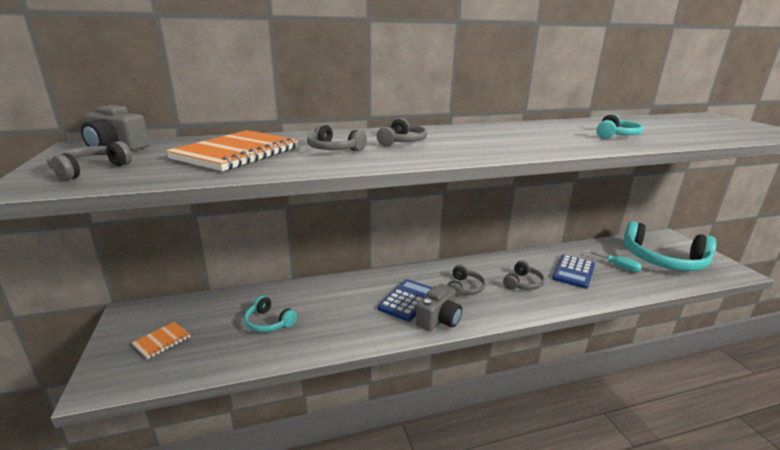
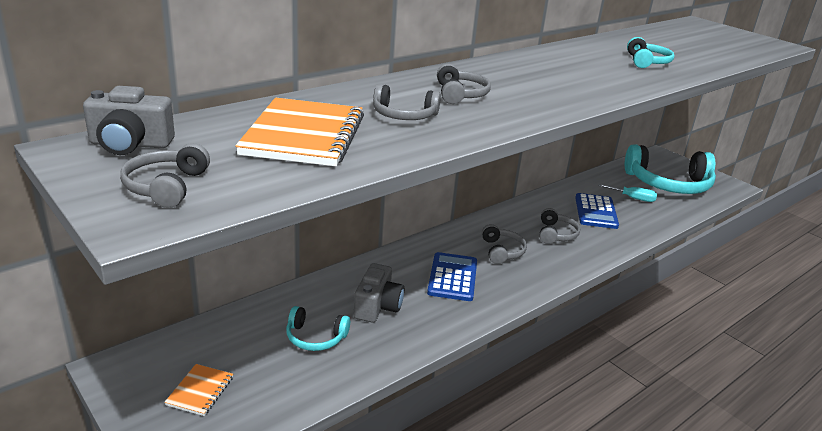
camera: 25 degrees left, 5 degrees up
grey camera [416,284,462,332] -> grey camera moved to [354,263,404,323]

